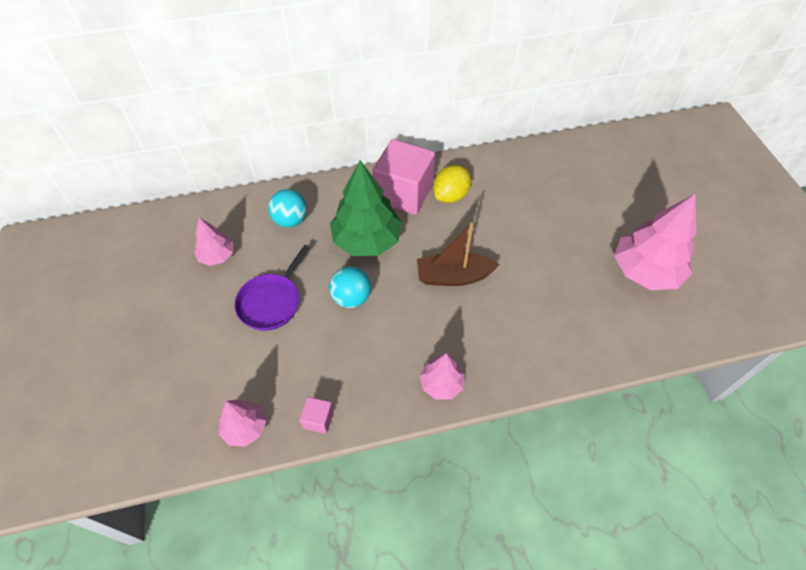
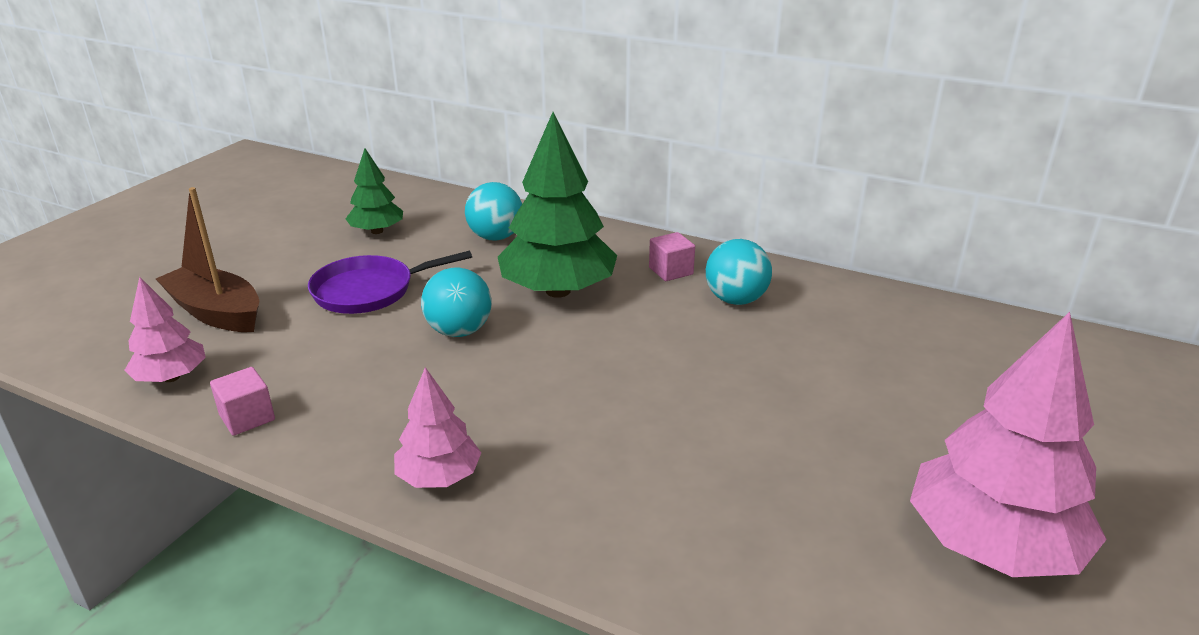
camera: 40 degrees right, 25 degrees down
pink tree [194,218,233,266] -> green tree [346,148,403,234]
pink cube [373,139,435,215] -> pink cube [649,232,695,281], size x0.43
brown boat [417,222,500,286] -> brown boat moved to [156,187,259,332]
yellow lemon [433,165,471,203] -> turquoise ball [706,239,772,305]

